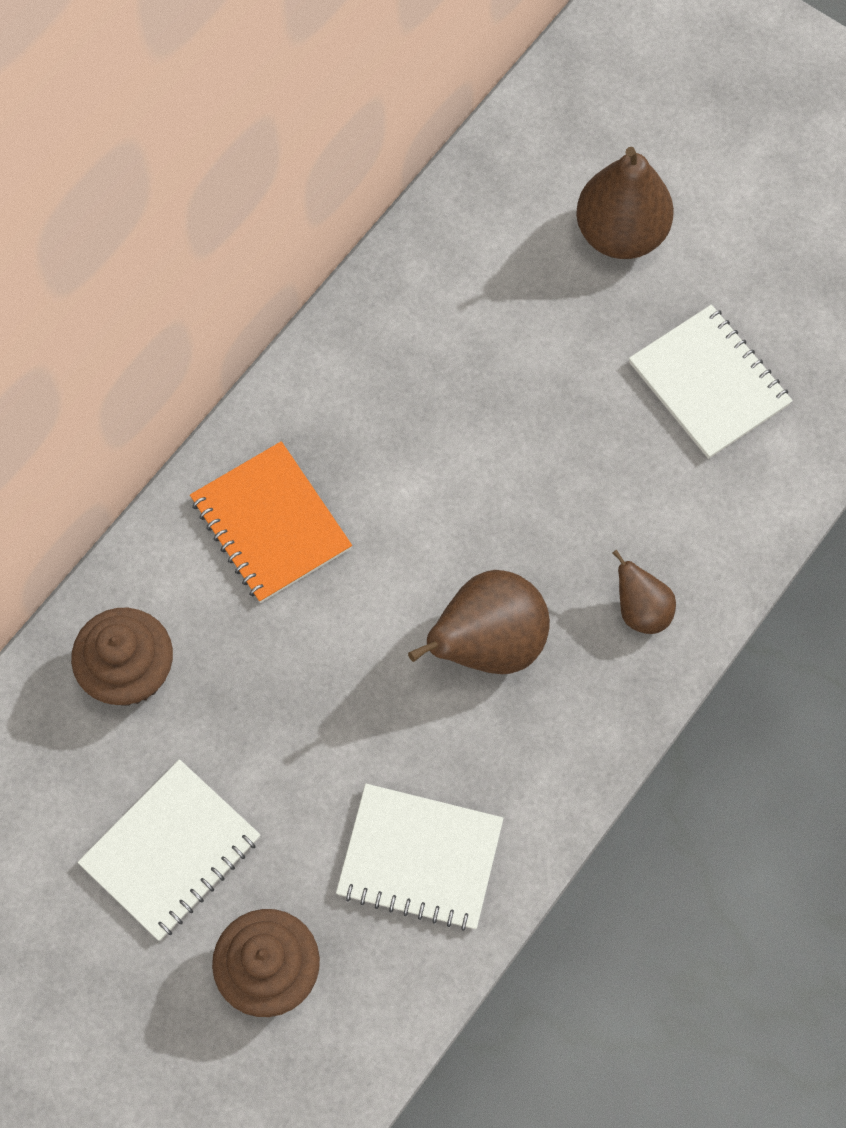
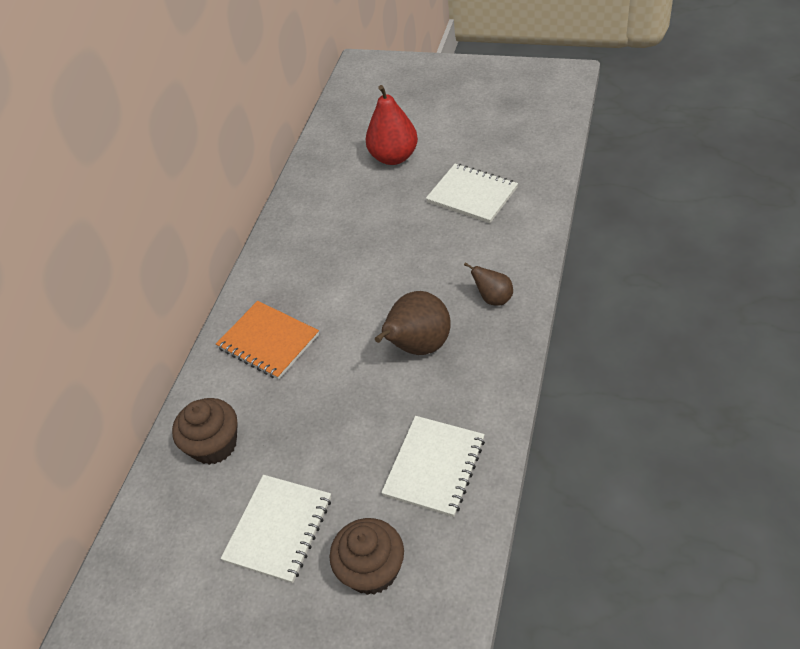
camera: 15 degrees left, 20 degrees down
white notebook [336,784,504,931] -> white notebook turned 60 degrees counterclockwise [381,416,485,517]
brown pear [576,147,674,259] -> red pear [365,85,418,165]

